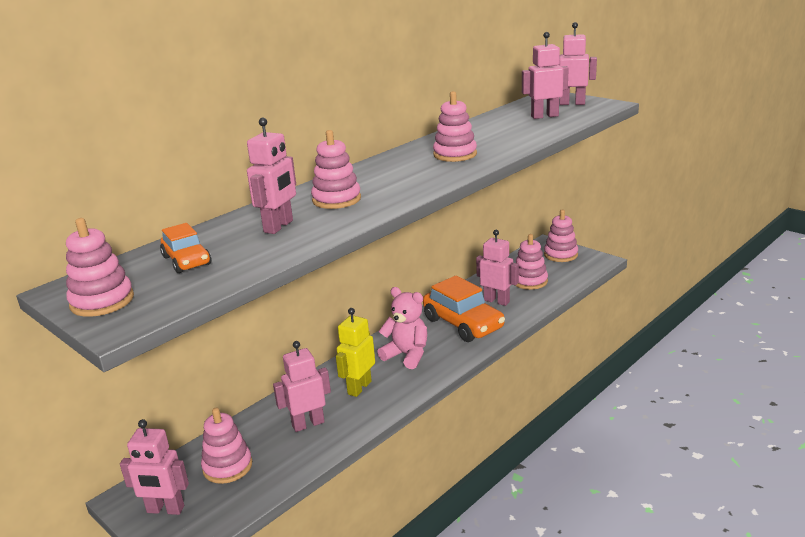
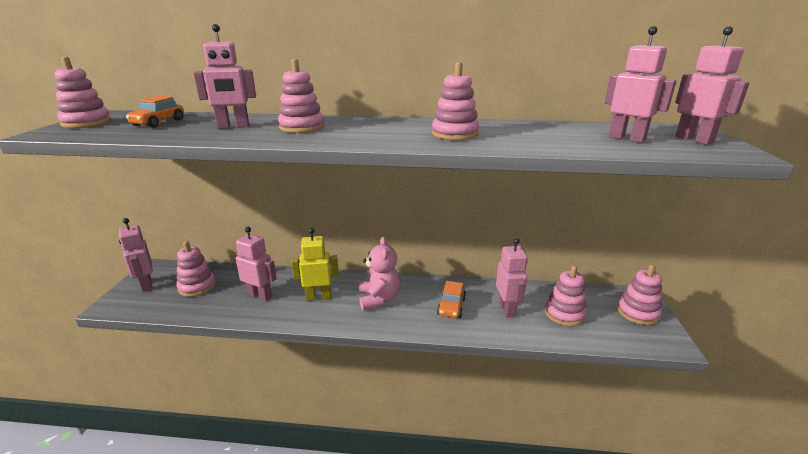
camera: 50 degrees right, 0 degrees up
orange car [423,276,505,342] -> orange car [437,281,466,318], size x0.54

